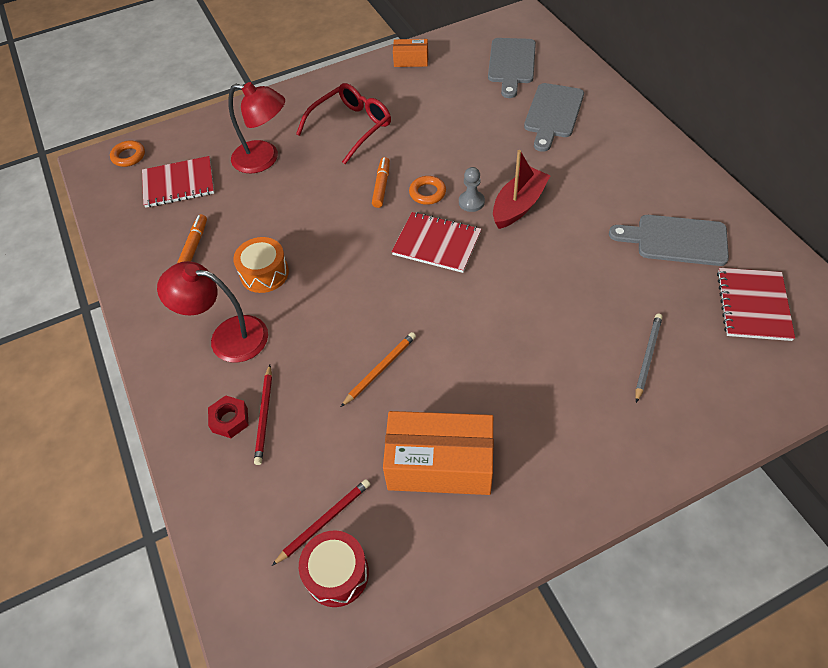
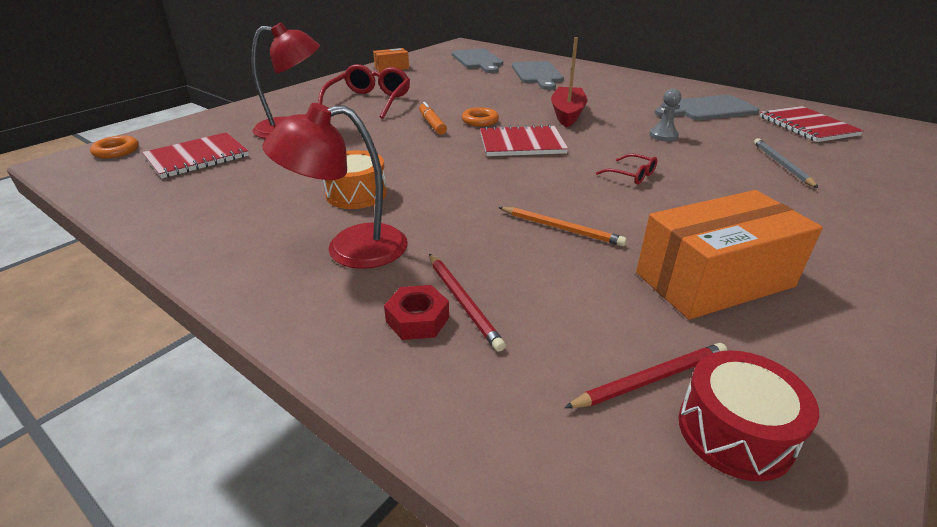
camera: 30 degrees left, 20 degrees down
orange marker [177,214,207,263] -> none
red pencil [272,479,370,566] -> red pencil turned 45 degrees clockwise [564,343,727,408]
orange pencil [341,332,416,407] -> orange pencil turned 105 degrees clockwise [498,207,627,246]
grey pawn [459,167,485,212] -> grey pawn moved to [649,89,681,141]
none -> red glasses [596,154,657,184]

